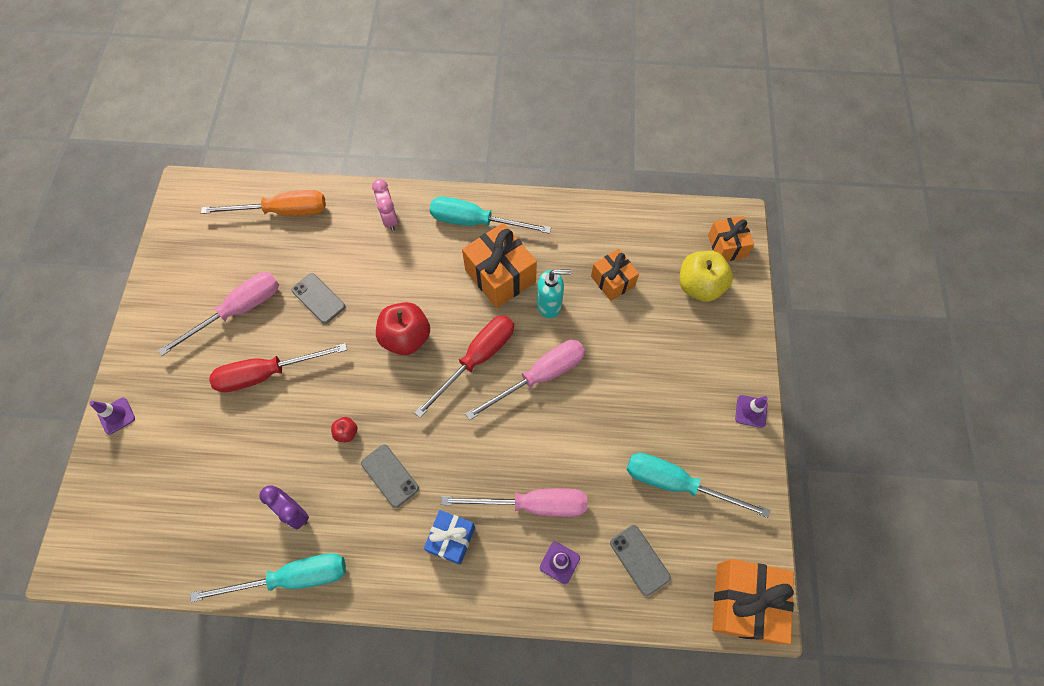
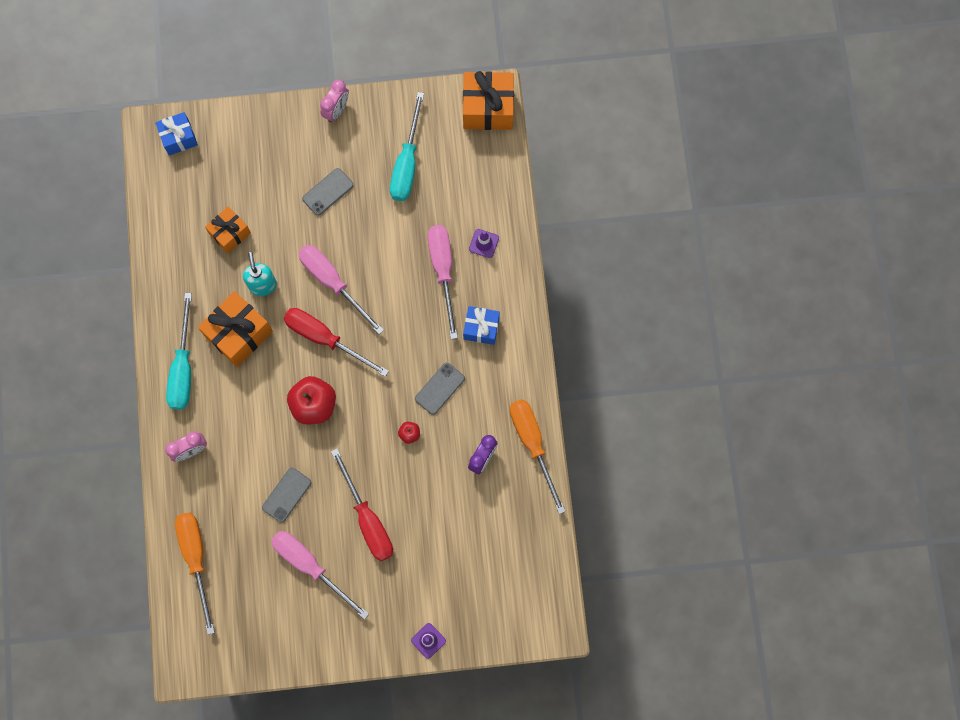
camera: 100 degrees left, 10 degrees up
turquoise screwdriver [190,553,346,602] -> orange screwdriver [510,399,566,514]
grey phone [610,525,671,596] -> grey phone moved to [302,168,354,216]
yellow apple [680,251,733,302] -> none
orange gift [708,216,754,261] -> blue gift [155,112,198,156]
purple traffic cone [735,395,768,428] -> pink clock [320,80,349,122]

